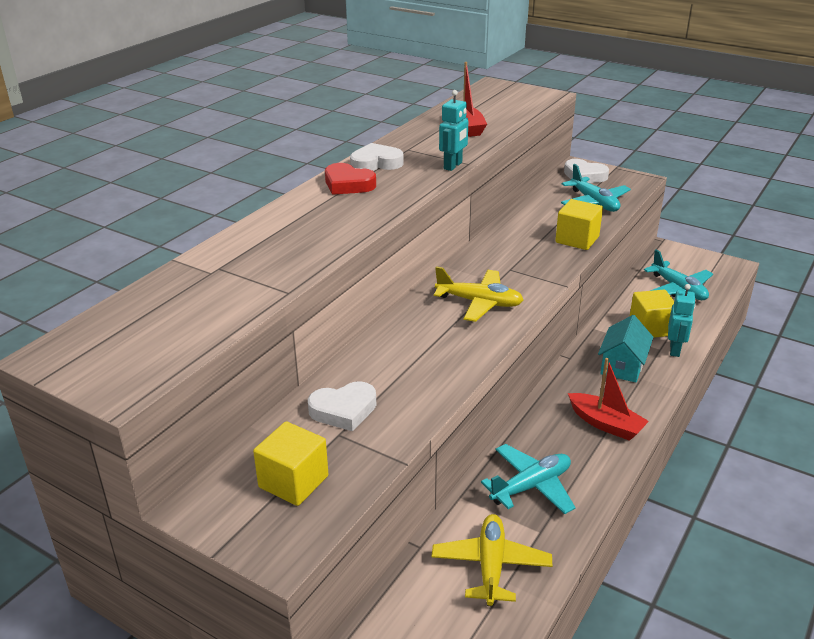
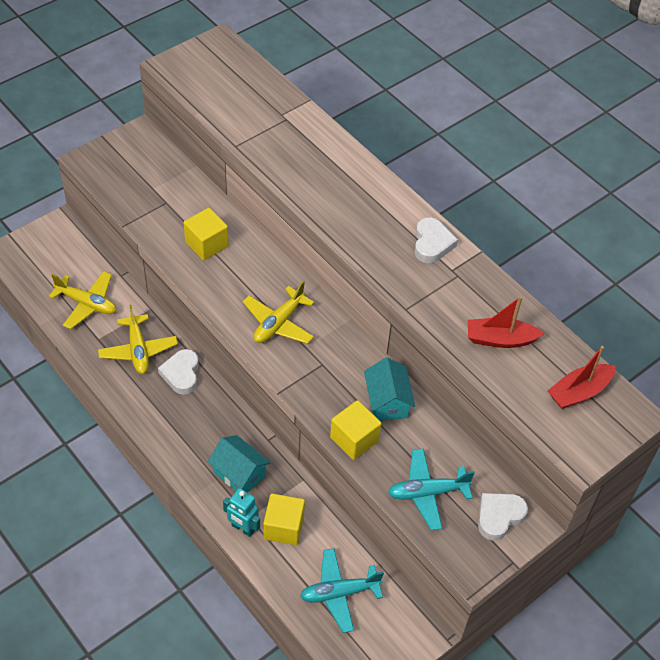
camera: 105 degrees right, 20 degrees up
yellow cube [253,422,329,506] -> yellow cube moved to [183,208,229,261]
white heart [308,381,376,431] -> white heart moved to [158,349,199,395]
red heart [325,163,376,195] -> none
turquoise robot [439,90,468,171] -> none
turquoise plane [481,444,576,514] -> yellow plane [98,305,178,374]
red boat [568,358,649,441] -> red boat moved to [547,346,616,409]
none -> turquoise house [364,357,415,421]

